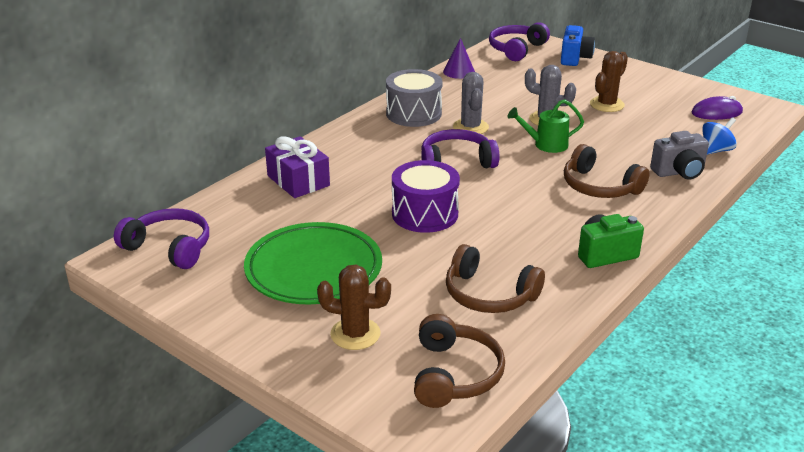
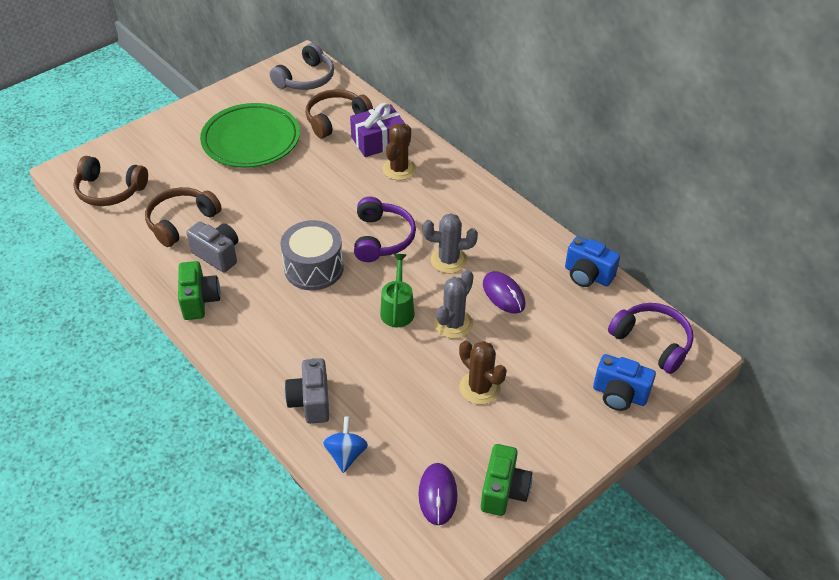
camera: 100 degrees right, 15 degrees up
purple headphones [114,208,209,269] -> grey headphones [270,43,334,90]
brown cactus [317,264,391,350] -> brown cactus moved to [382,123,416,180]
grey drum [386,69,442,127] -> grey drum moved to [280,220,344,290]
purple drum [392,160,460,233] -> none
purple cone [443,38,475,79] -> blue camera [565,236,620,287]
brown headphones [564,144,650,198] -> brown headphones moved to [305,89,373,138]
blue spinning top [702,117,737,155] -> blue spinning top turned 150 degrees counterclockwise [323,416,368,473]
none -> grey camera [186,221,238,273]
none -> green camera [481,444,532,516]
none -> purple mouse [483,271,525,313]

